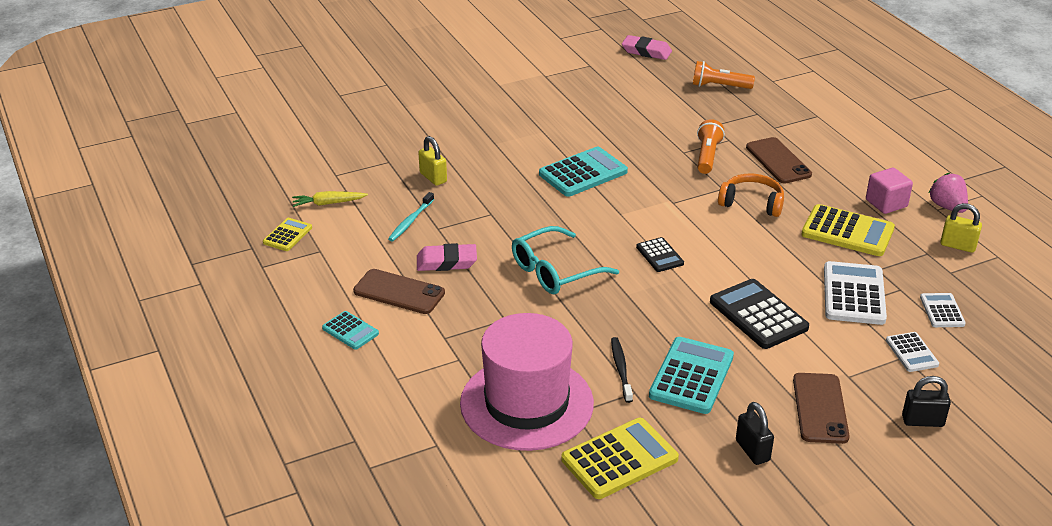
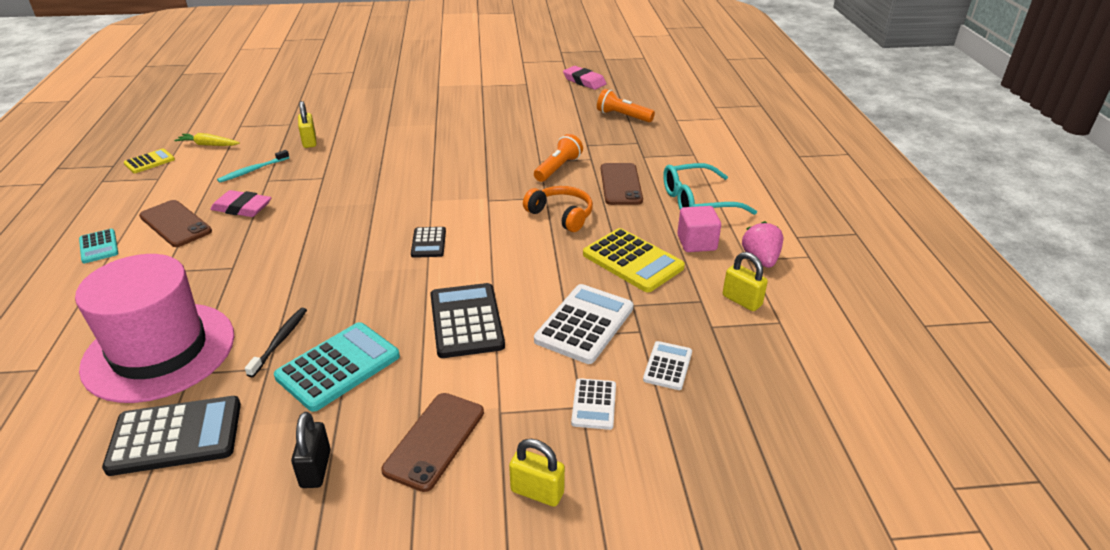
camera: 20 degrees right, 0 degrees up
turquoise glasses [512,226,619,294] -> turquoise glasses moved to [663,163,757,215]
turquoise calculator [539,147,628,197] -> none
yellow calculator [561,418,679,499] -> black calculator [102,396,241,476]
black padlock [902,376,951,427] -> yellow padlock [509,439,565,507]

